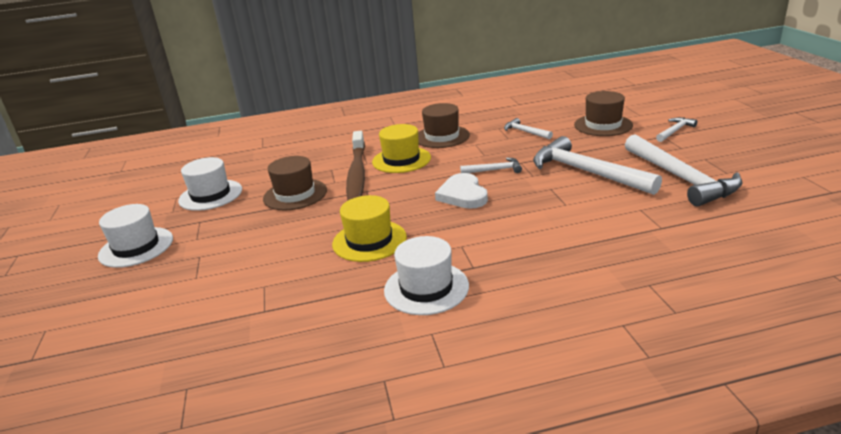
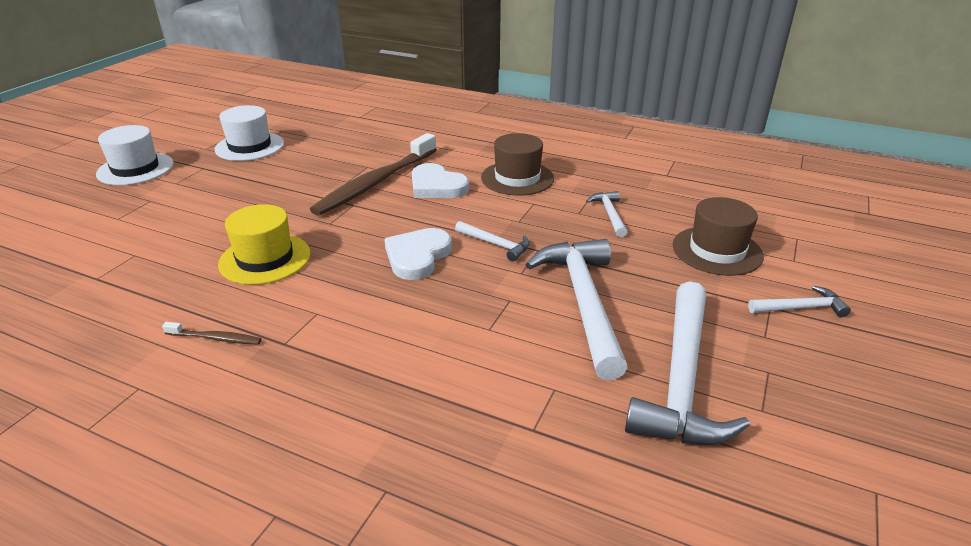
camera: 35 degrees right, 5 degrees up
brown hat [263,156,327,210] -> none
yellow hat [372,124,431,173] -> white heart [412,163,469,198]
white hat [384,236,469,315] -> brown toothbrush [162,322,262,345]

